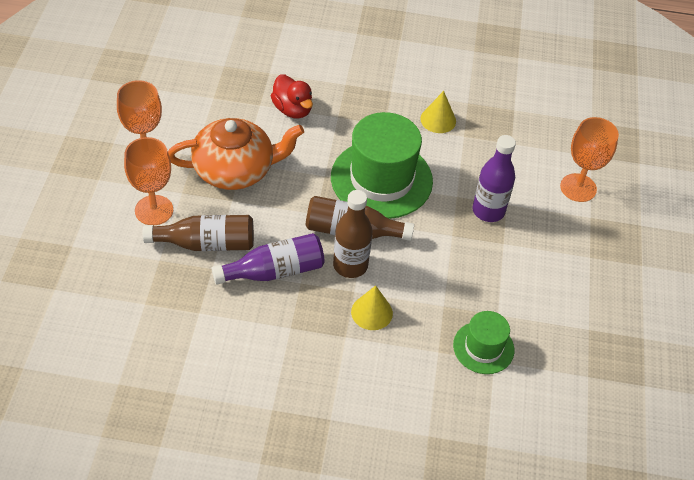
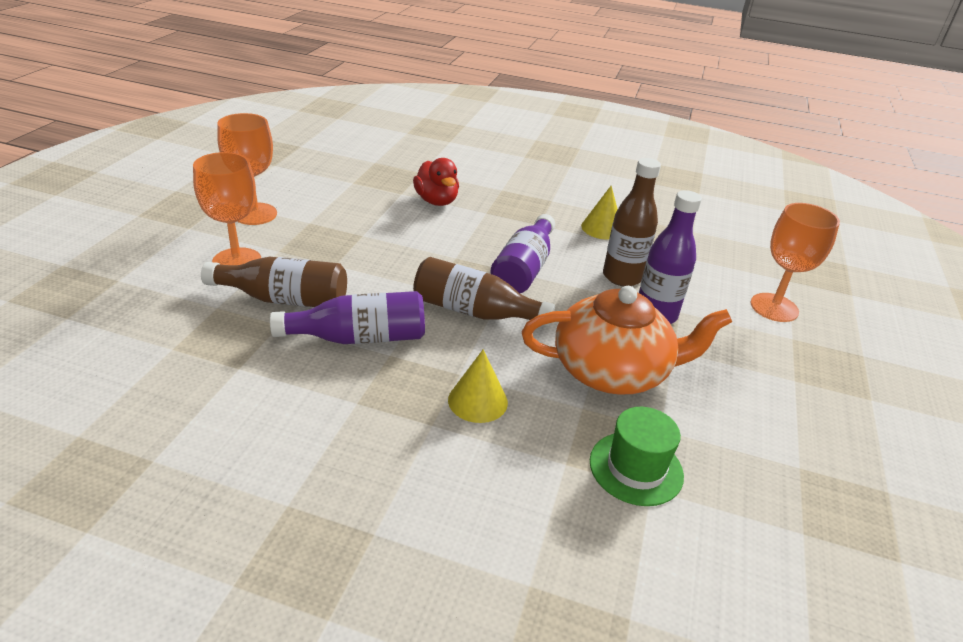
camera: 10 degrees right, 15 degrees down
orange teapot [168,118,304,190] -> orange teapot moved to [522,286,732,395]
green hat [331,112,433,219] -> purple bottle [490,214,555,293]
brown bottle [333,190,373,278] -> brown bottle moved to [603,158,661,286]

